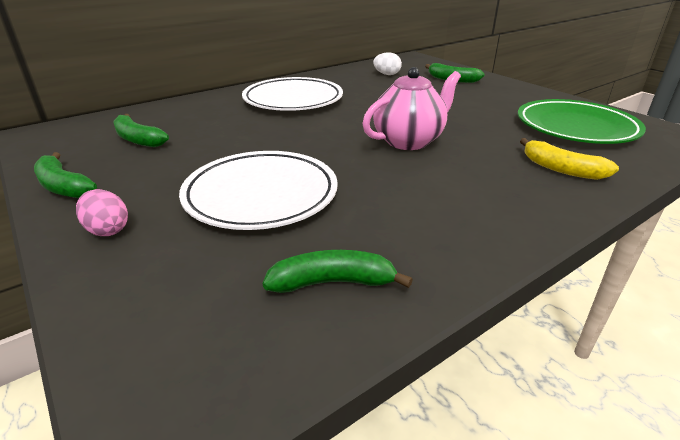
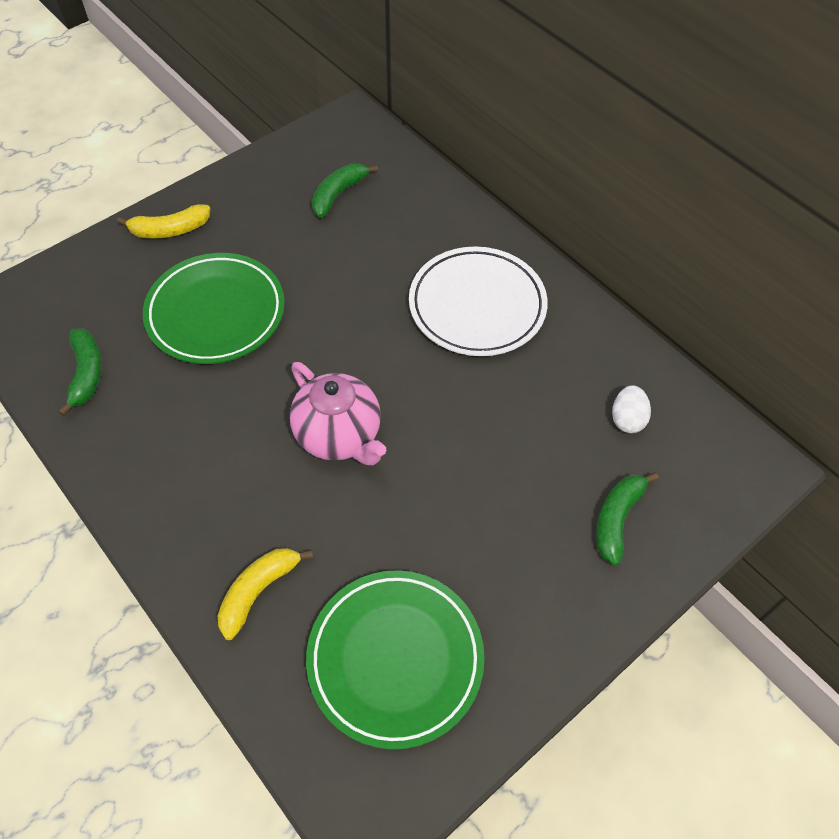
camera: 85 degrees right, 25 degrees up
green banana [34,152,97,198] -> none
pink egg [76,189,128,236] -> yellow banana [117,204,210,239]
white plate [179,151,338,230] -> green plate [143,253,285,364]

